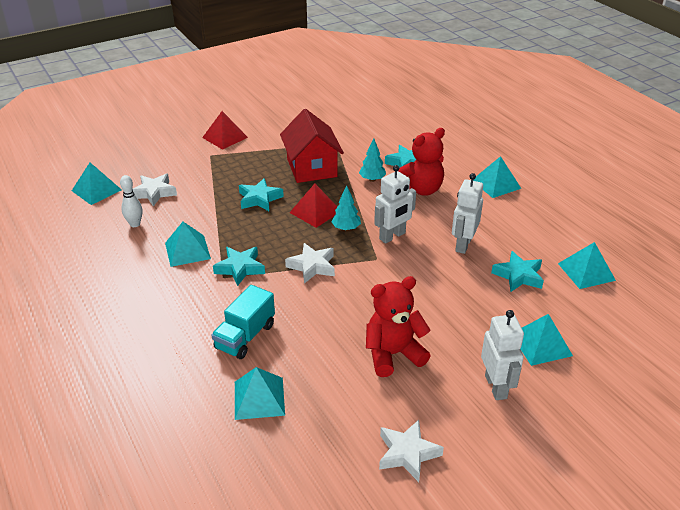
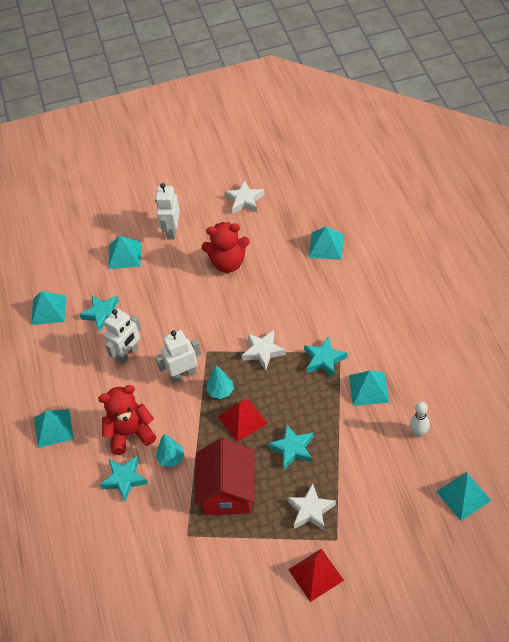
camera: 160 degrees left, 15 degrees up
white star [132,174,177,206] -> white star moved to [287,483,336,530]
turquoise truck [212,285,275,359] -> none

